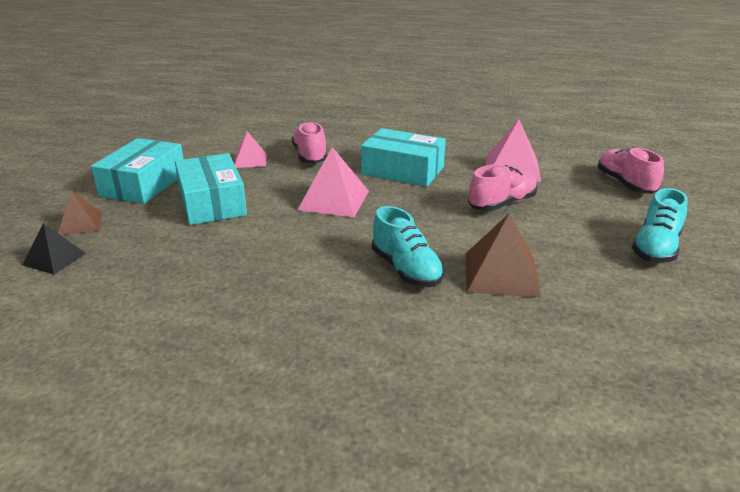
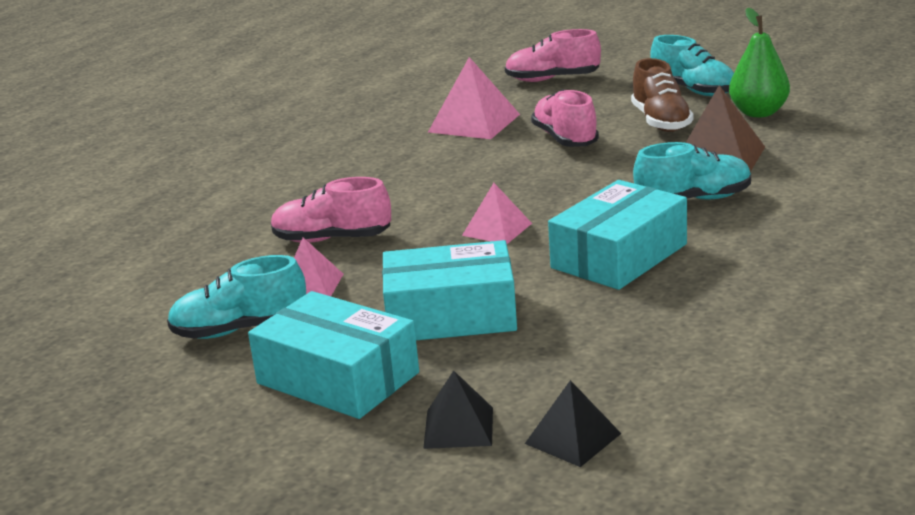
camera: 70 degrees left, 5 degrees down
brown pyramid [58,190,102,235] -> black pyramid [423,370,493,449]
pink pyramid [297,147,369,217] -> pink pyramid [462,183,532,244], size x0.62
turquoise box [361,128,446,187] -> turquoise box moved to [548,180,687,290]
none -> turquoise shoe [167,255,306,339]
none -> brown shoe [631,58,693,132]
none -> green pear [729,8,790,117]

